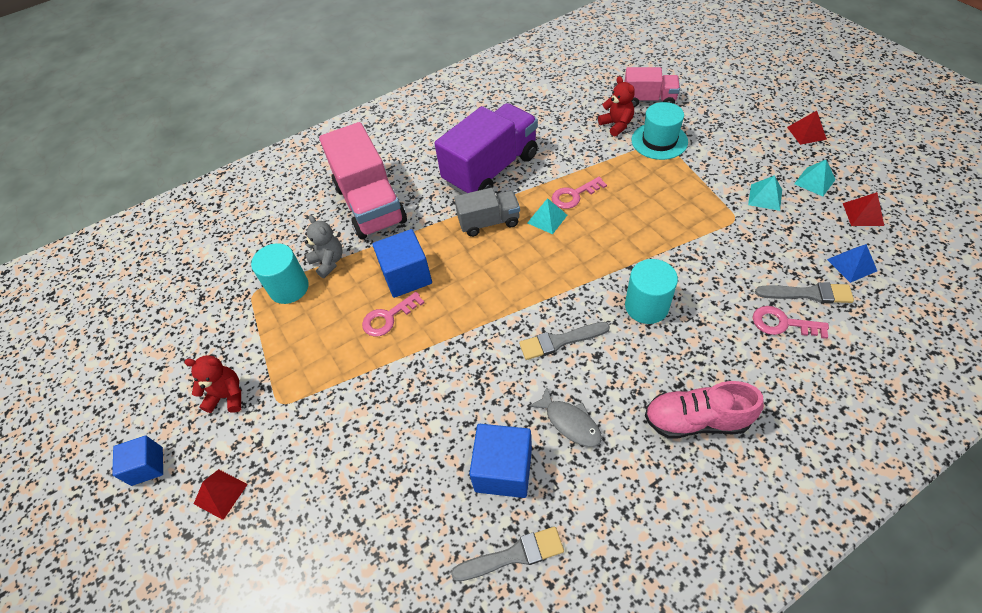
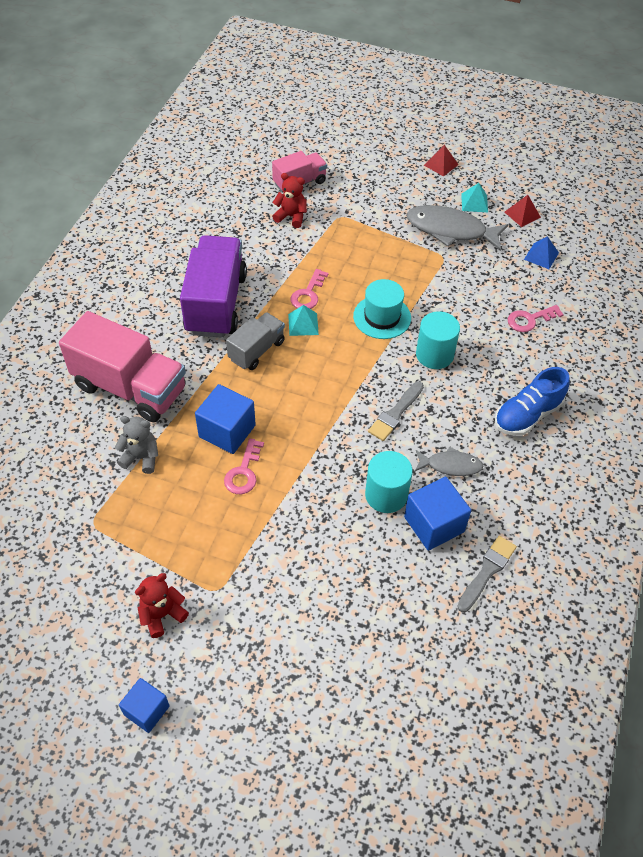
camera: 45 degrees left, 0 degrees up
red pyramid [194,469,248,520] -> none
turquoise cylinder [251,243,309,304] -> turquoise cylinder moved to [365,451,413,513]
turquoise hat [632,102,688,160] -> turquoise hat moved to [353,279,411,339]
pink shoe [645,381,764,439] -> blue shoe [495,367,570,436]
turquoise pyramid [748,175,782,211] -> grey fish [407,205,508,251]
grey brush [755,282,854,303] -> none

